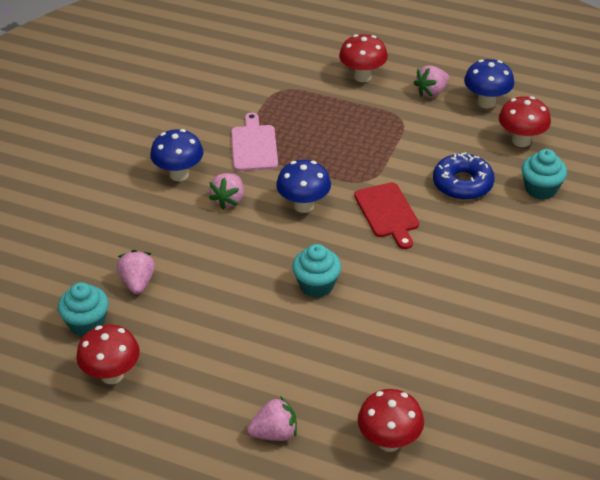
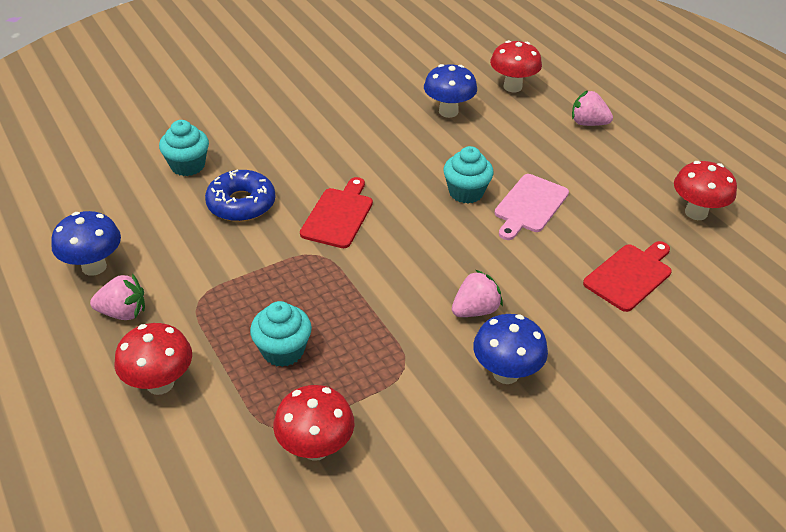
camera: 145 degrees left, 0 degrees up
turquoise cupcake [58,282,109,336] -> turquoise cupcake moved to [250,301,312,367]
pink strawberry [117,250,155,294] -> red cutting board [583,241,672,312]
pink cutting board [231,112,278,171] -> pink cutting board moved to [494,174,569,240]
blue mushroom [276,160,331,213] -> blue mushroom moved to [424,64,477,118]
red mushroom [499,96,551,147] -> red mushroom moved to [273,385,354,461]

